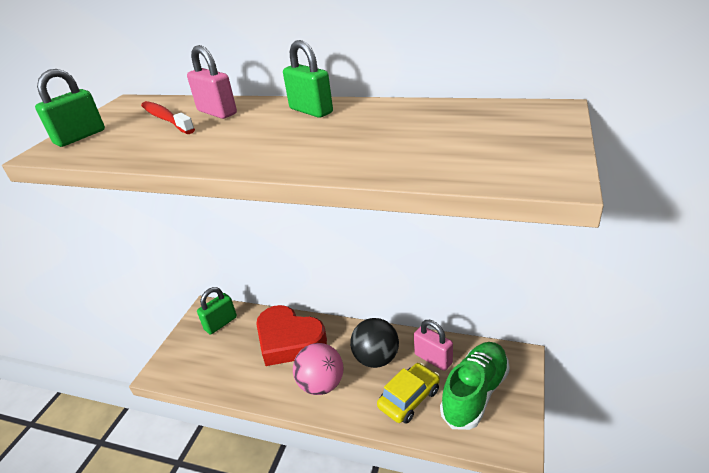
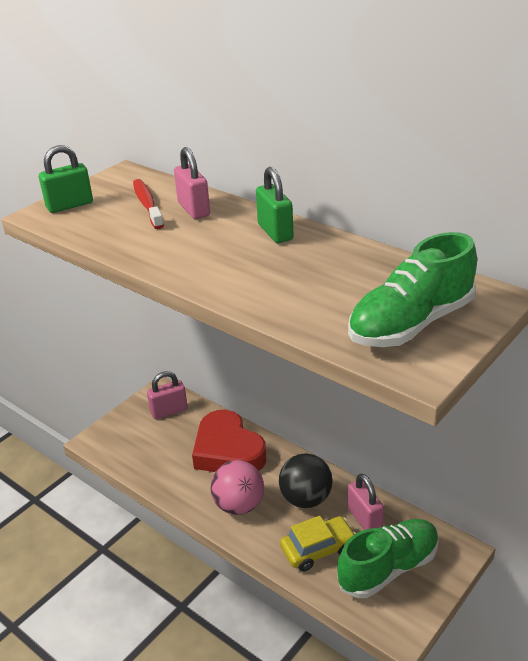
camera: 20 degrees right, 0 degrees up
green padlock [197,287,237,335] -> pink padlock [147,371,188,419]
none -> green shoe [348,232,477,347]

